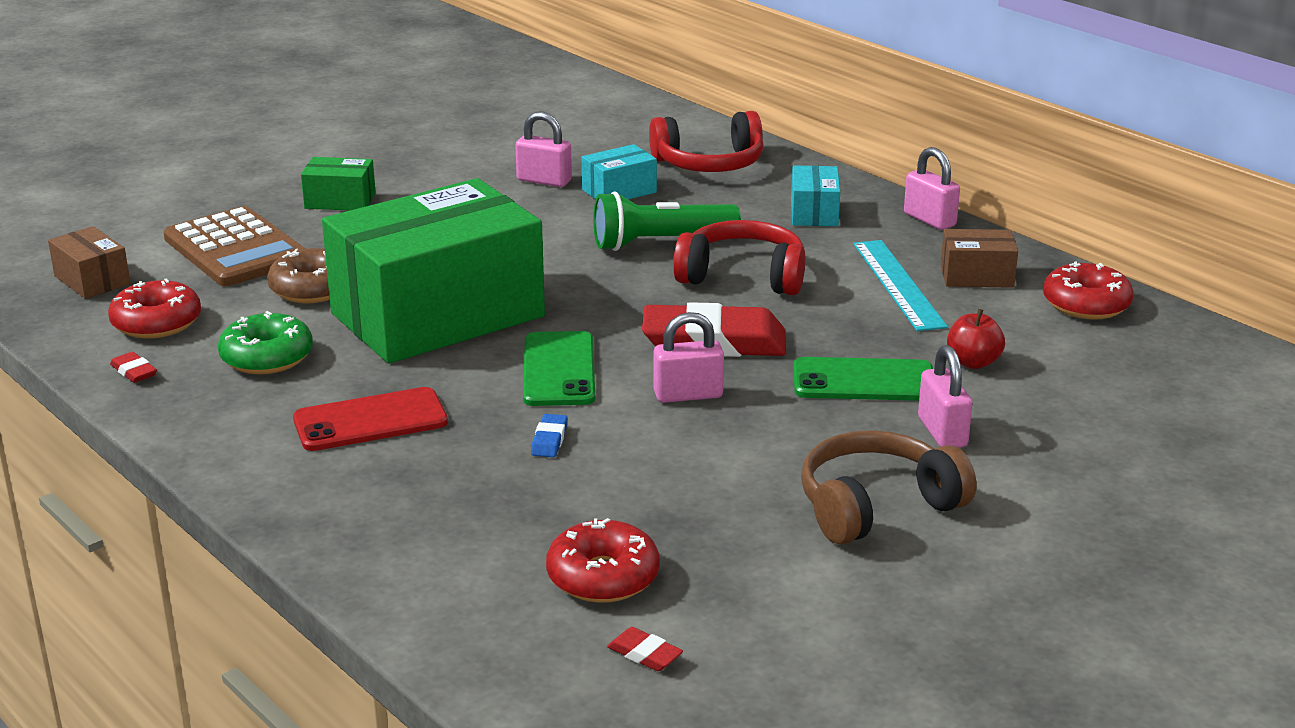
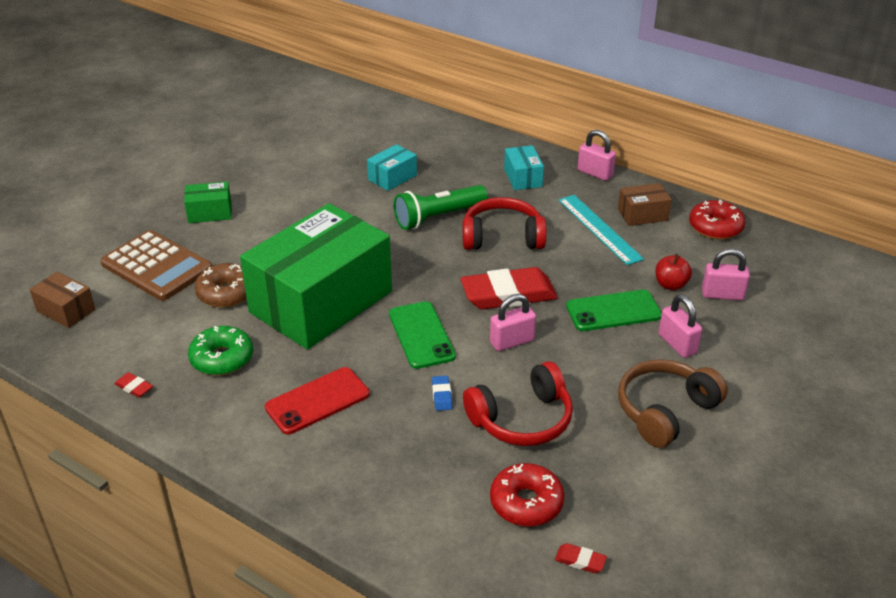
camera: 15 degrees left, 10 degrees up
red donut [108,278,201,339] -> none
pink padlock [515,111,572,187] -> pink padlock moved to [702,249,750,301]
red headphones [649,111,764,172] -> red headphones moved to [463,361,573,446]

